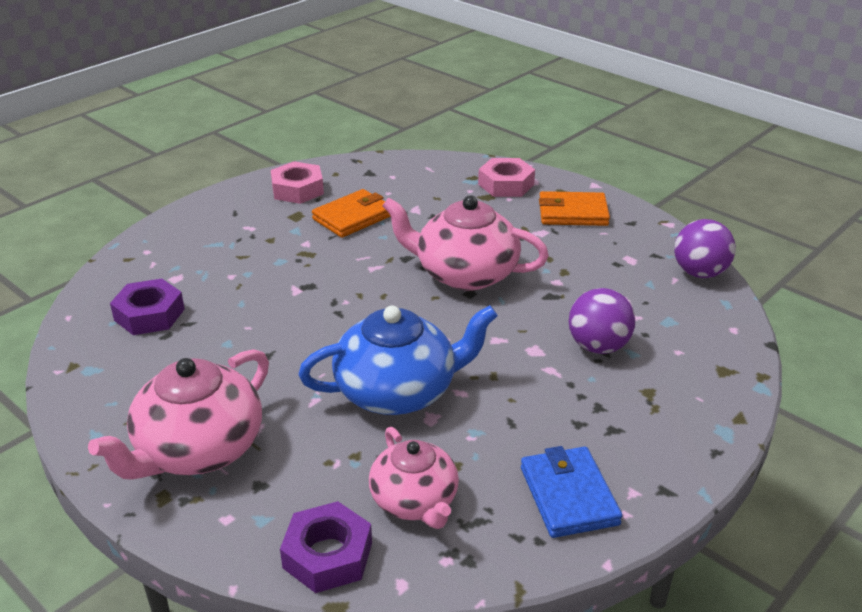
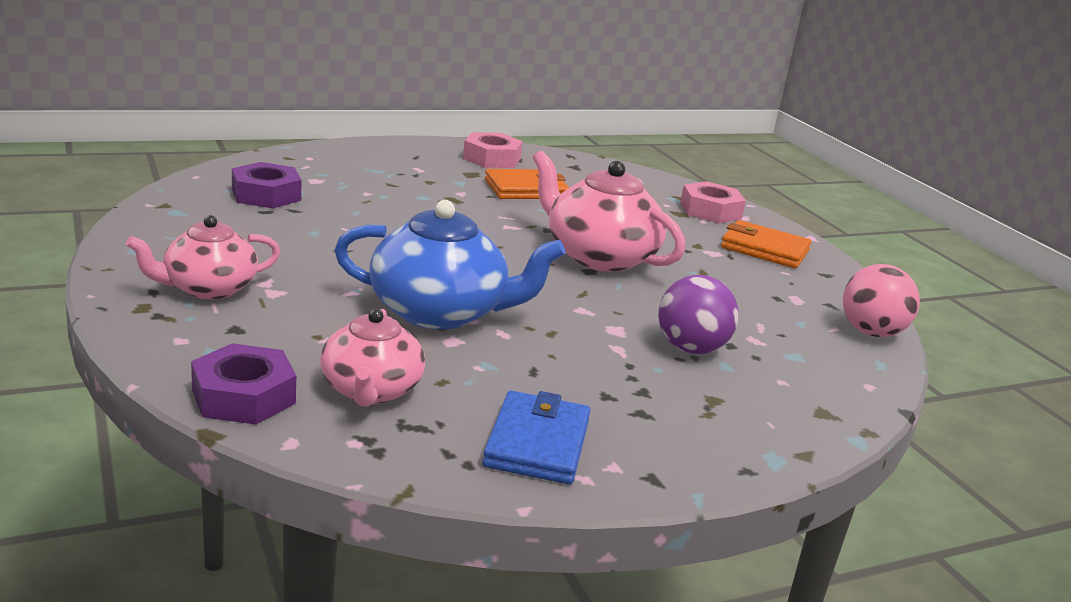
camera: 20 degrees right, 10 degrees down
pink teapot [88,349,269,480] -> pink teapot [126,215,280,299], size x0.65
purple ball [674,219,736,278] -> pink ball [843,264,920,337]

